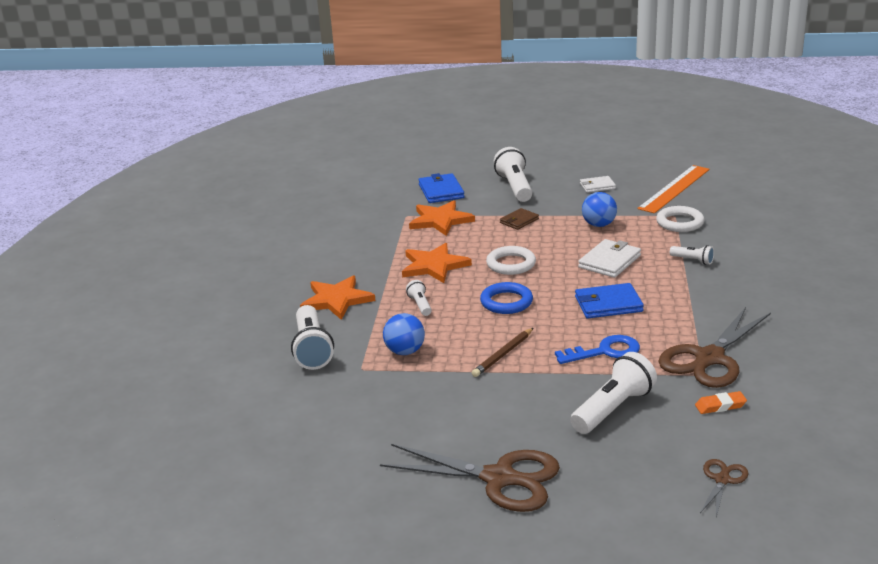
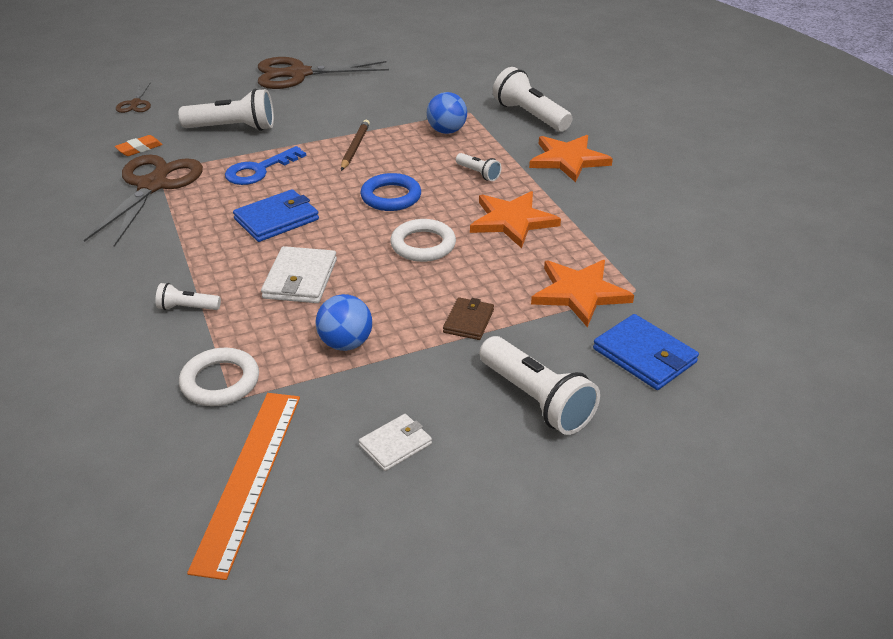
camera: 150 degrees right, 10 degrees up
white flashlight [570,352,657,434] -> white flashlight turned 105 degrees counterclockwise [179,89,274,131]

